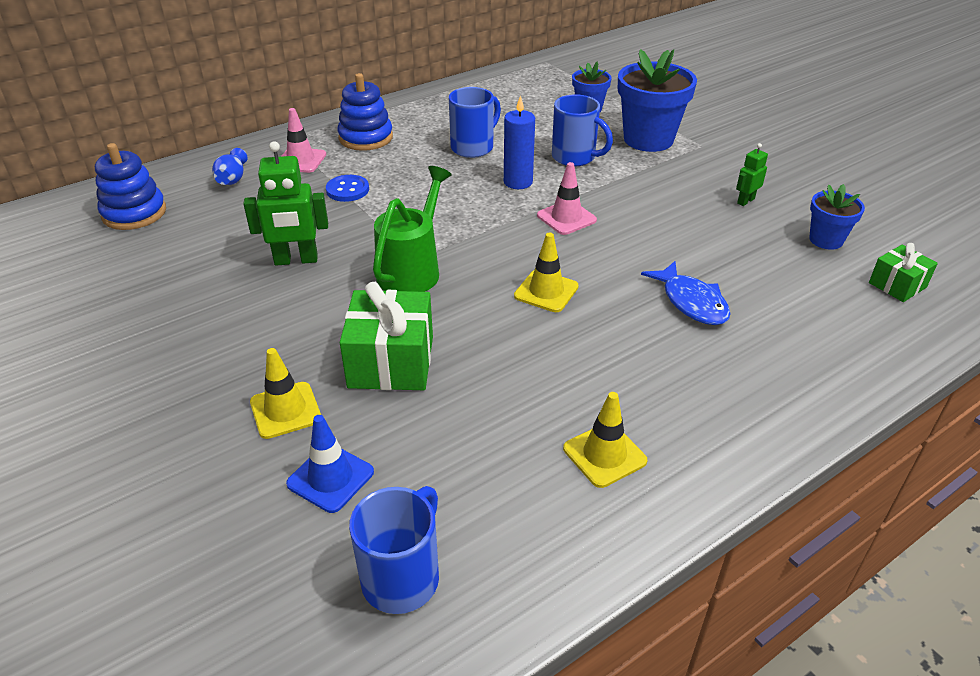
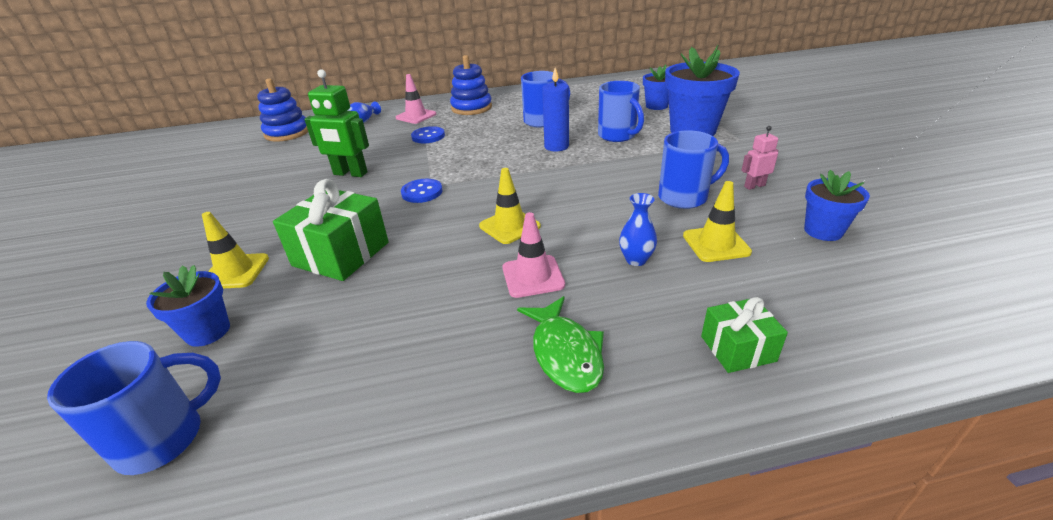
camera: 25 degrees right, 5 degrees down
blue traffic cone [286,415,374,513] -> blue flower pot [146,265,230,347]
green watering can [373,166,452,292] -> blue button [401,179,443,203]
pink traffic cone [537,162,597,235] -> pink traffic cone moved to [502,212,565,298]
yellow traffic cone [563,392,648,488] -> yellow traffic cone moved to [683,181,752,262]
blue fish [641,261,731,325] -> blue vase [619,193,657,266]
green robot [736,143,768,206] -> pink robot [741,126,779,190]
green gift [869,243,938,302] -> green gift moved to [701,297,788,373]
none -> green fish [517,296,604,393]
none -> blue mug [658,130,729,209]

